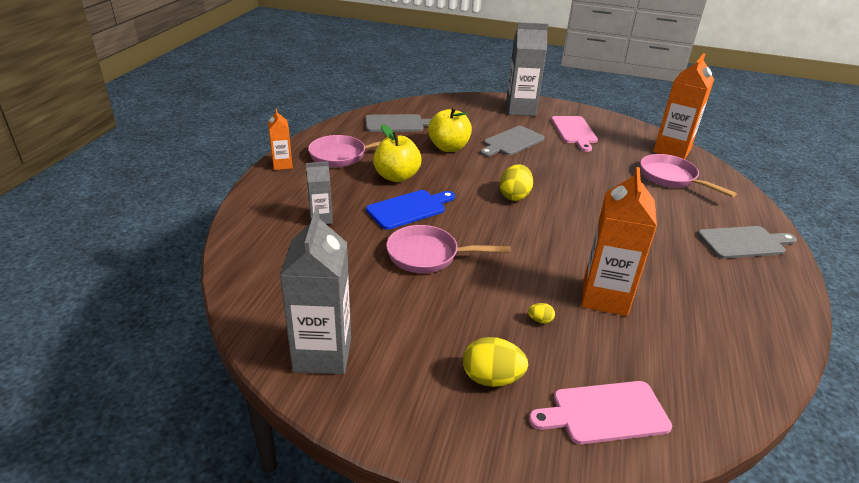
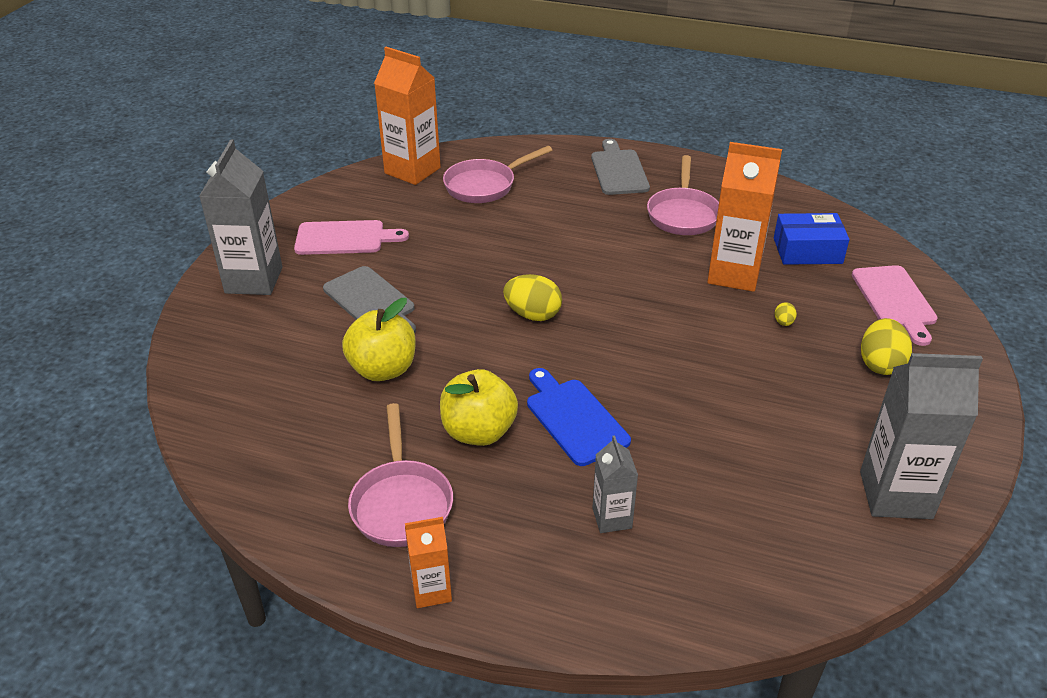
camera: 85 degrees left, 5 degrees up
grey cutting board [365,114,431,132] -> none
pink pan [386,225,510,273] -> pink pan moved to [647,155,719,235]
none -> blue box [774,213,849,265]

